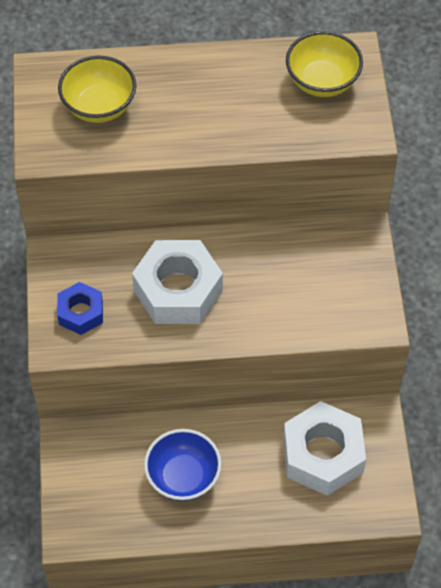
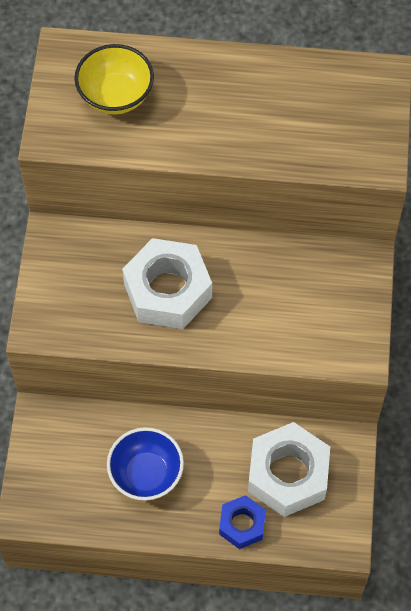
camera: 10 degrees right, 5 degrees up
blue nut [57,282,103,335] -> blue nut moved to [219,495,266,549]
yellow bowl [286,31,363,97] -> none

